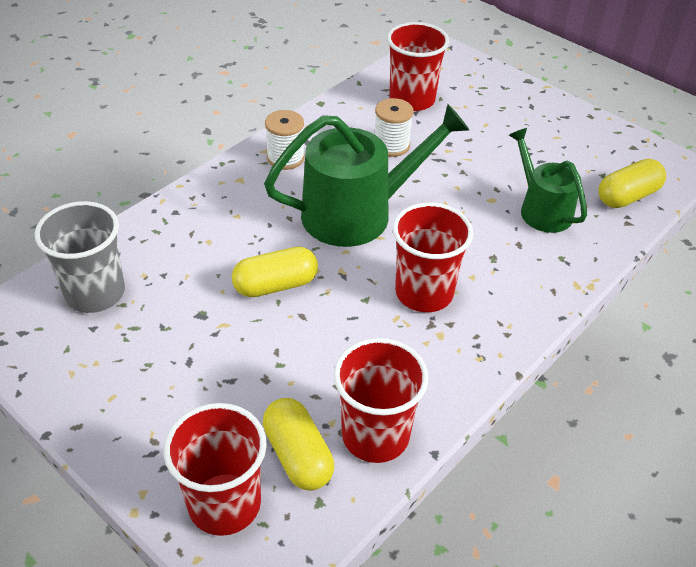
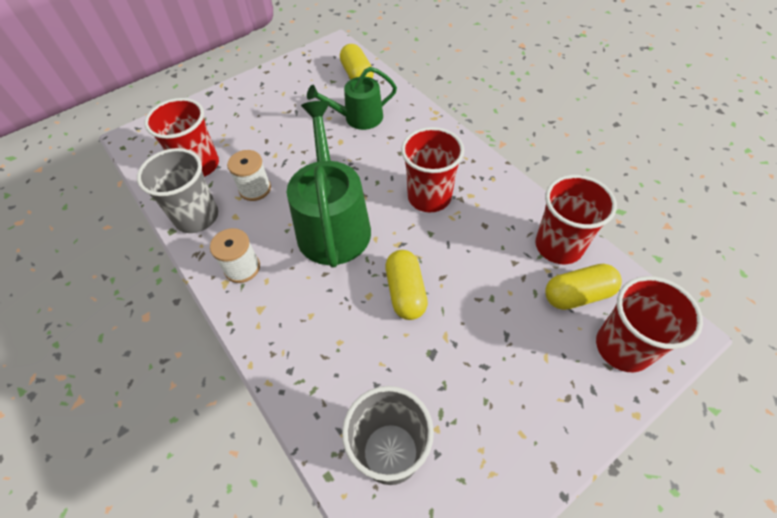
camera: 75 degrees left, 10 degrees up
none -> grey cup [137,148,218,233]

